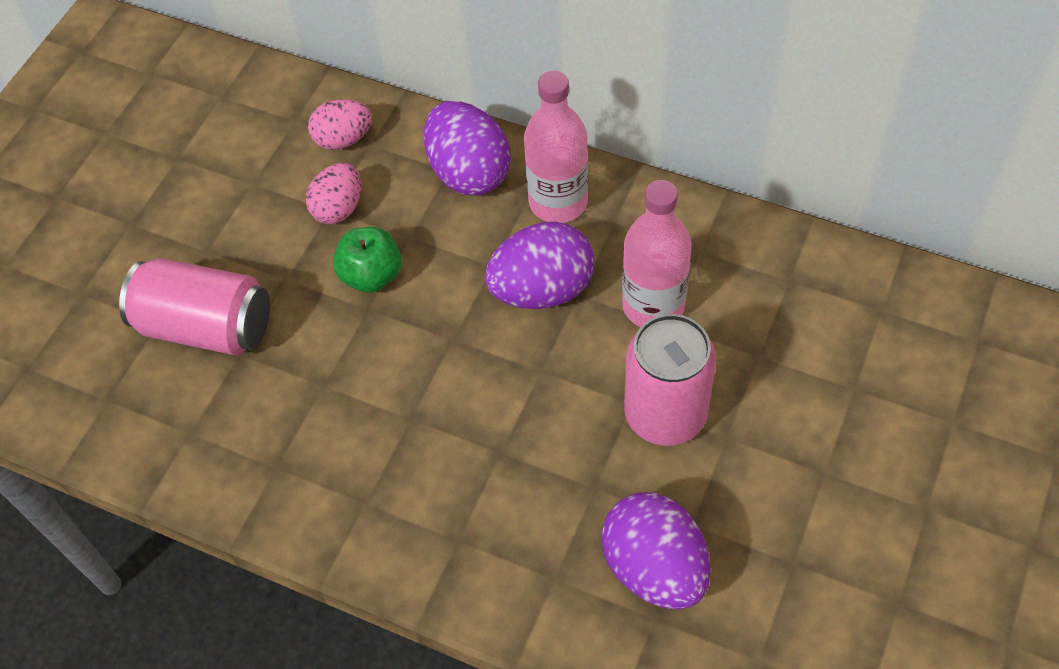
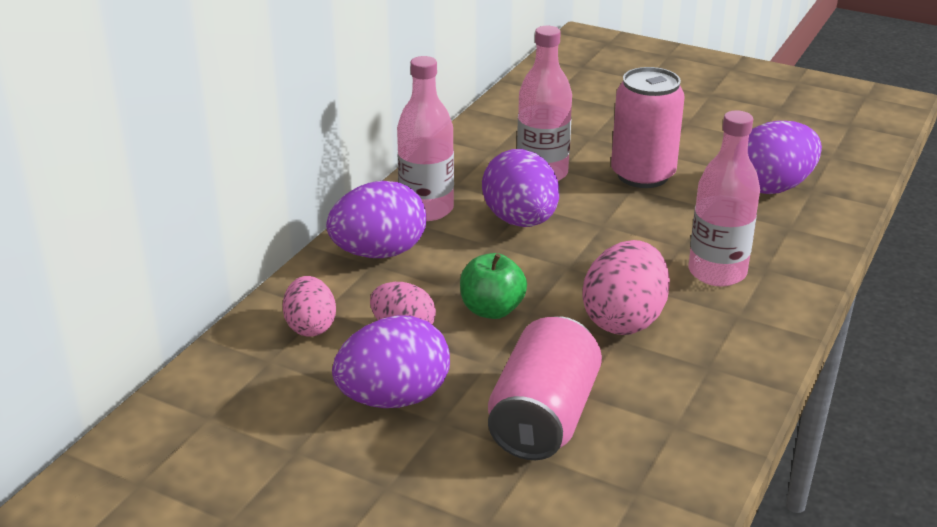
camera: 90 degrees left, 25 degrees down
none -> purple egg [332,315,450,408]
none -> pink egg [582,240,670,335]
none -> pink bottle [689,110,760,287]

